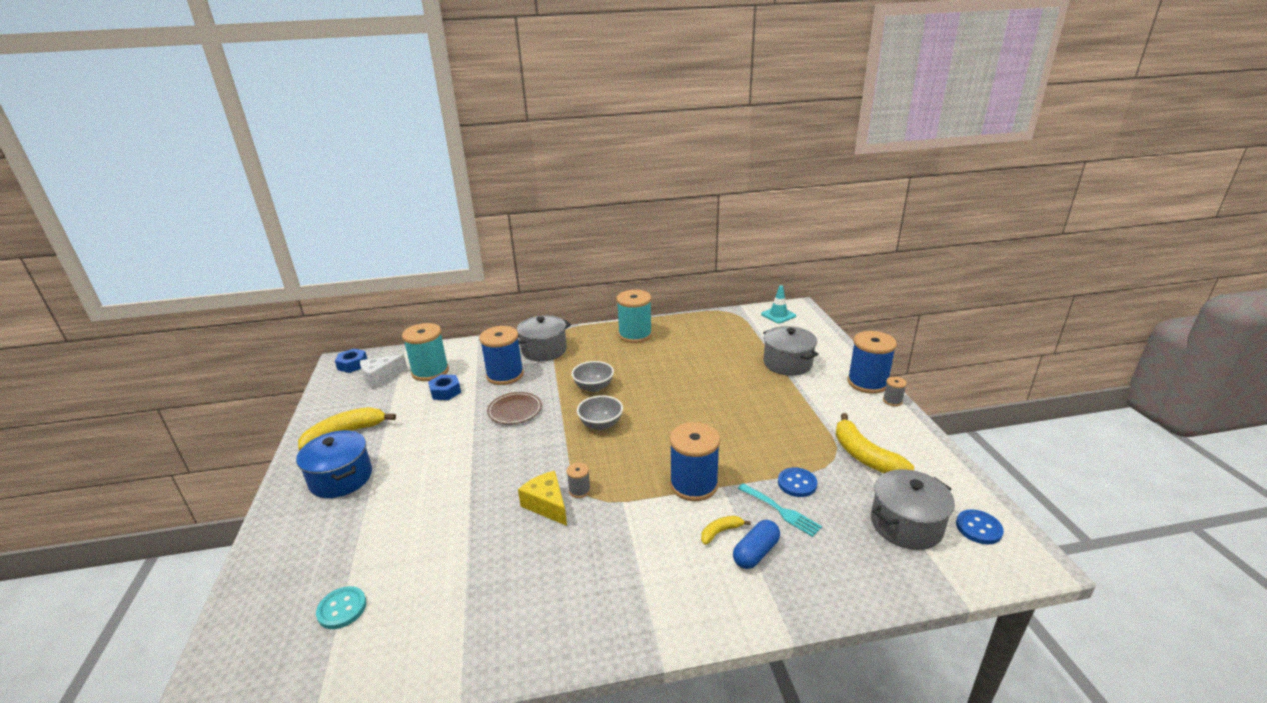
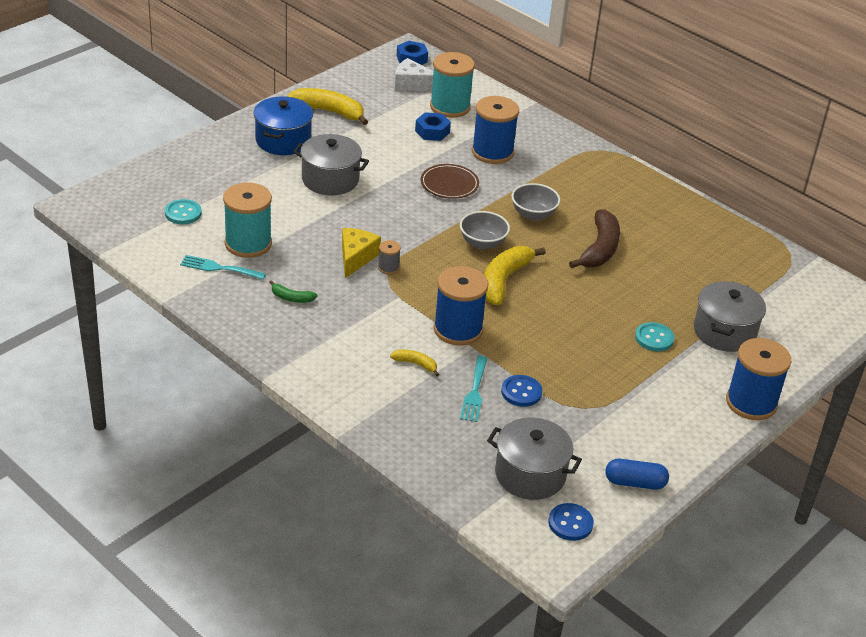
camera: 50 degrees right, 10 degrees up
grey pot [517,315,571,361] -> grey pot moved to [293,134,369,195]
turquoise spool [616,290,652,343] -> turquoise spool moved to [223,182,272,258]
blue capsule [733,520,780,569] -> blue capsule moved to [605,459,669,490]
turquoise traffic cone [761,285,796,323] -> none
yellow banana [835,413,914,473] -> yellow banana moved to [484,246,546,305]
grey spool [883,377,907,406] -> none
none -> turquoise fork [180,255,266,280]
none -> green banana [269,280,317,303]
none -> brown banana [569,209,620,268]
none -> turquoise button [635,322,674,351]

